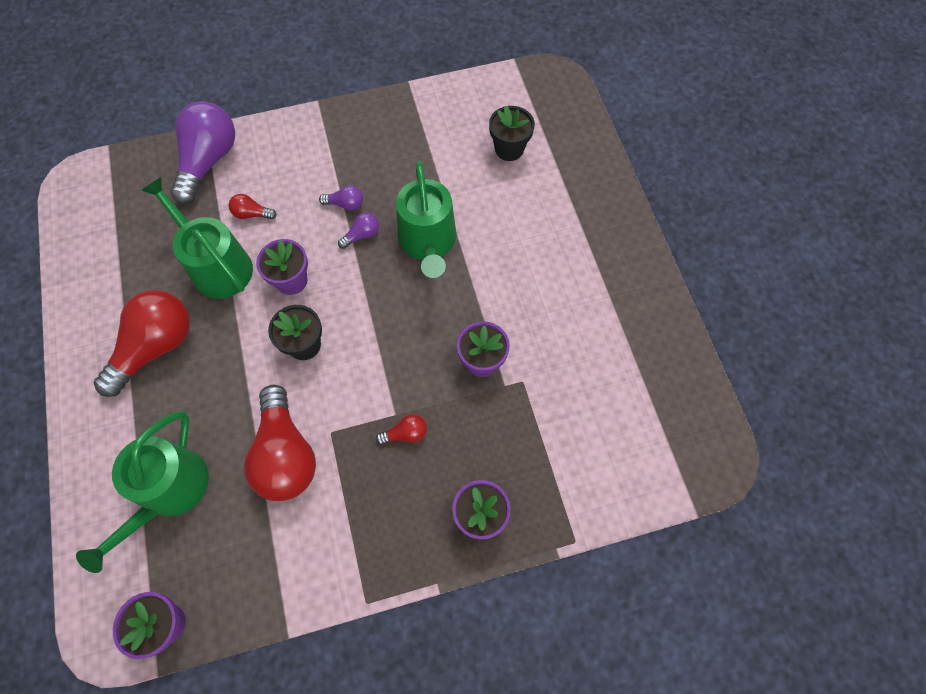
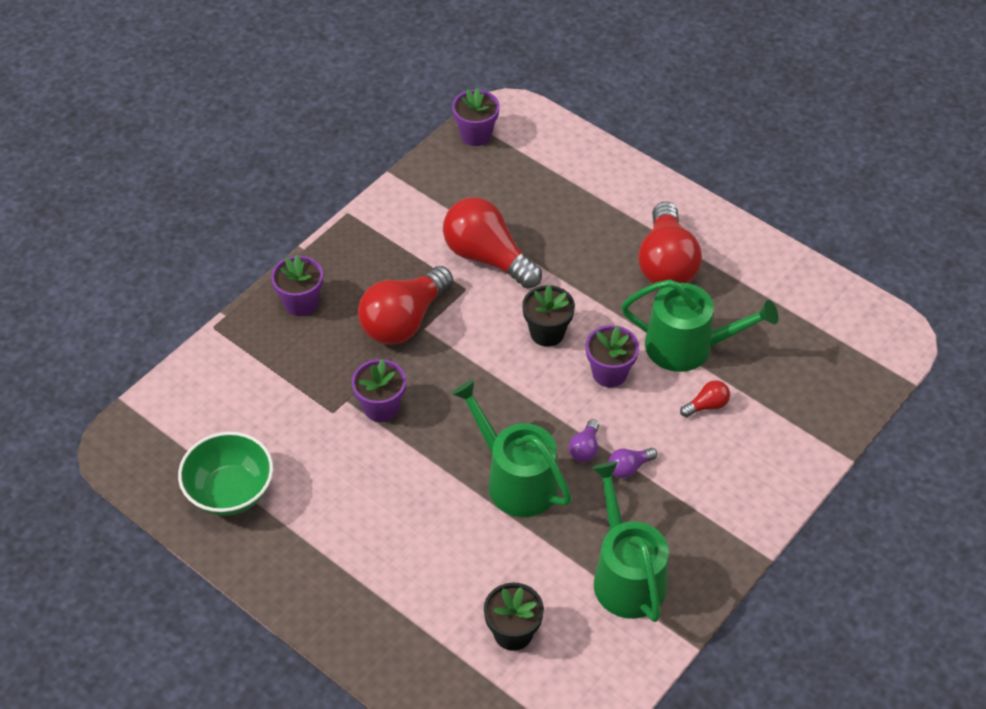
camera: 145 degrees right, 15 degrees down
green watering can [76,411,209,573] -> green watering can moved to [591,462,669,622]
purple light bulb [170,101,235,204] -> none
red light bulb [376,414,427,445] -> red light bulb [358,266,453,345], size x2.31
none -> green bowl [178,432,273,516]

